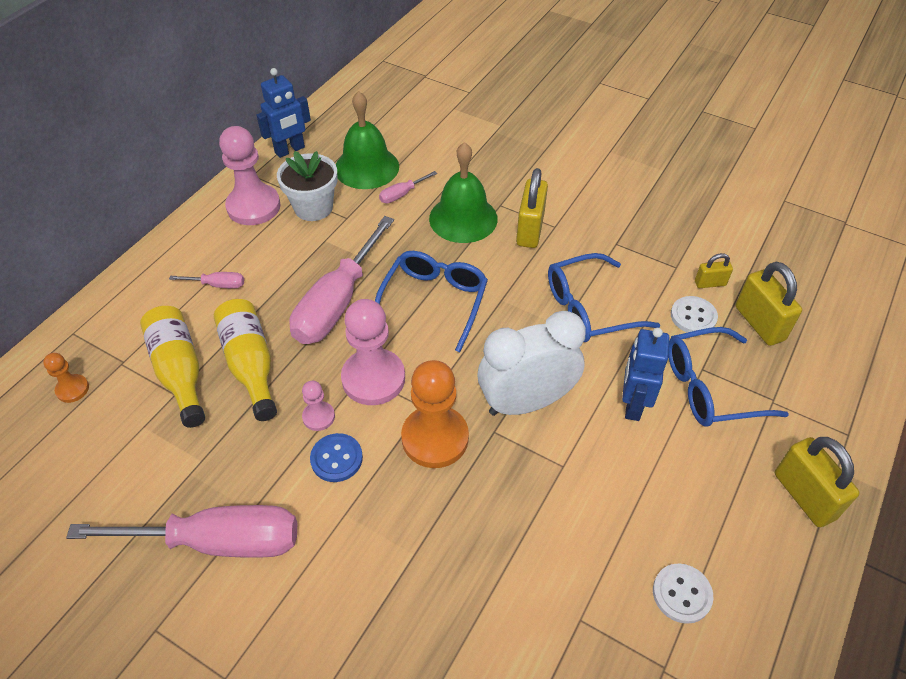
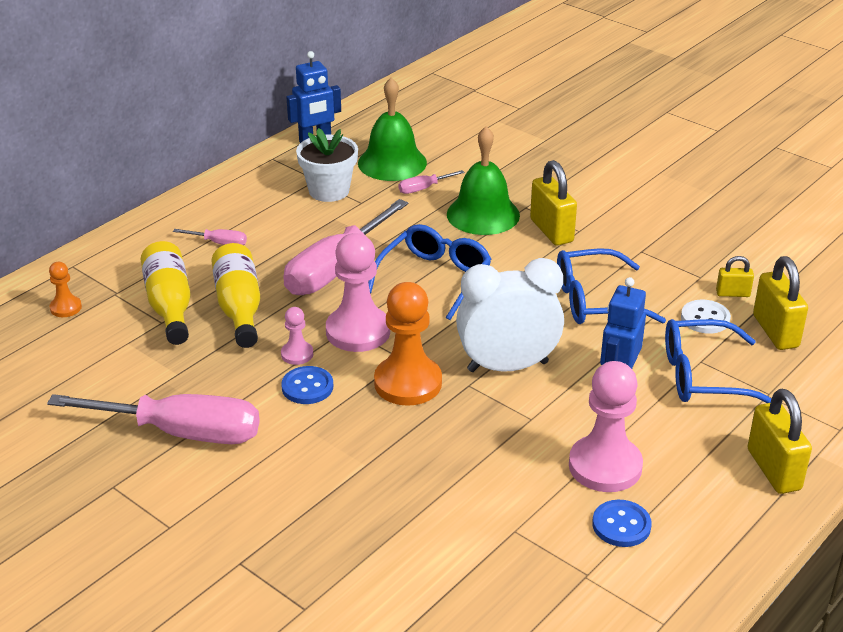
camera: 10 degrees right, 15 degrees down
pink pawn [219,126,281,225] -> pink pawn moved to [569,361,643,492]
yellow padlock [516,168,548,248] -> yellow padlock turned 45 degrees counterclockwise [530,160,577,246]
white button [653,564,713,624] -> blue button [592,500,652,547]

